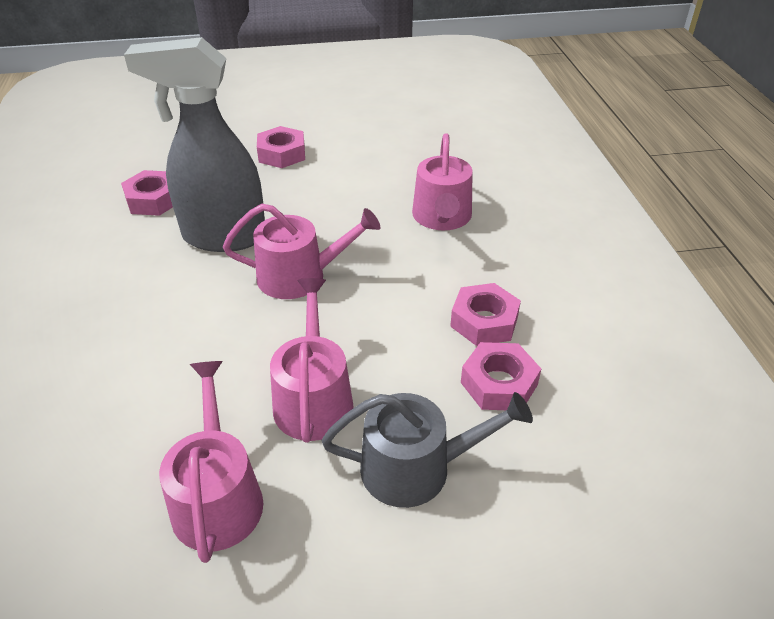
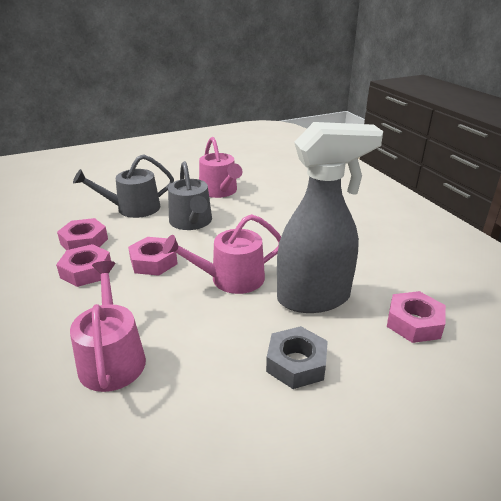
camera: 165 degrees right, 10 degrees down
pink nut [257,126,305,168] -> pink nut moved to [128,237,178,276]
pink watering can [270,278,354,443] -> grey watering can [168,161,212,230]
none -> grey nut [266,326,328,389]

